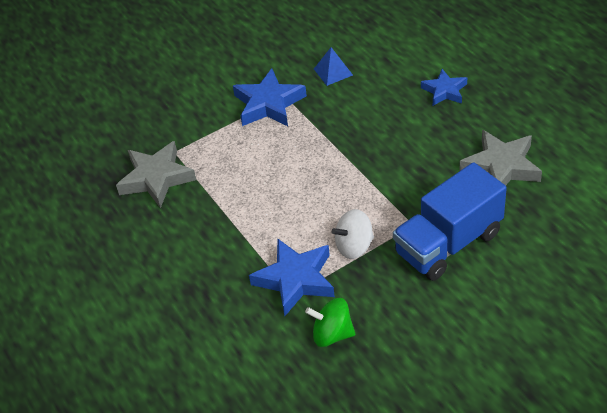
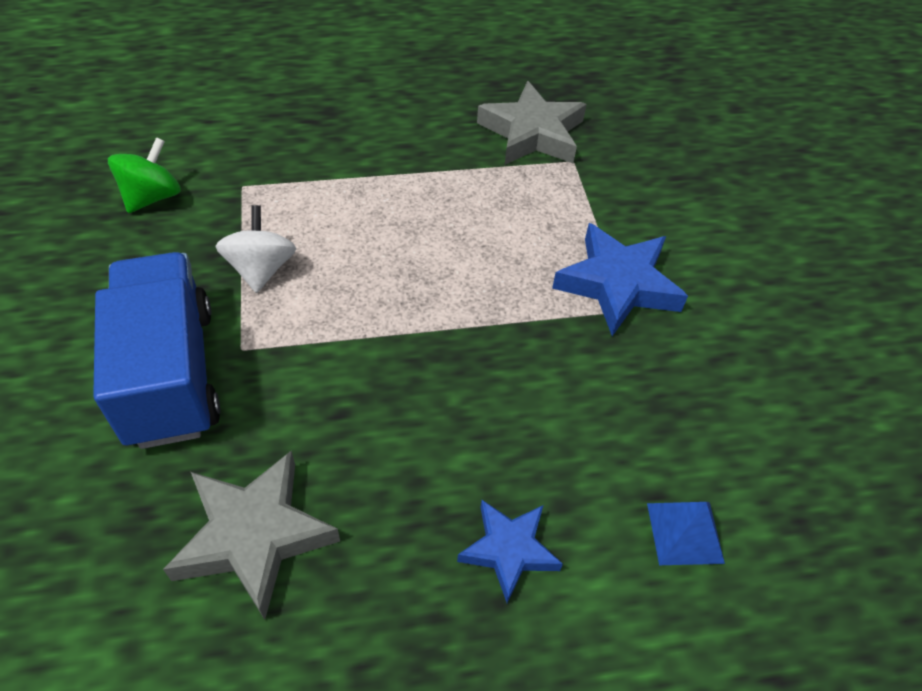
camera: 105 degrees right, 5 degrees up
blue star [249,239,335,316] -> none
blue pyramid [314,47,353,86] -> blue pyramid moved to [647,502,725,565]

